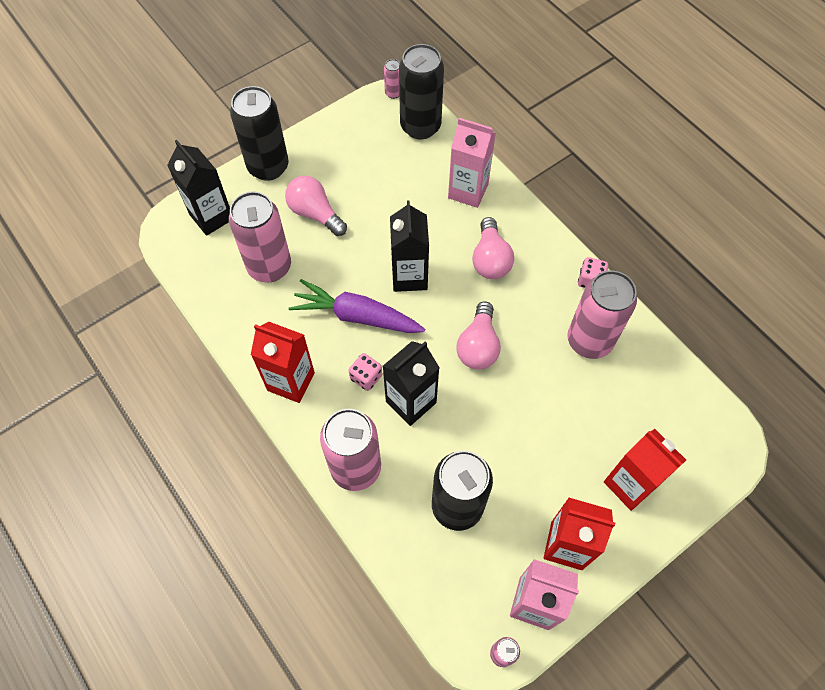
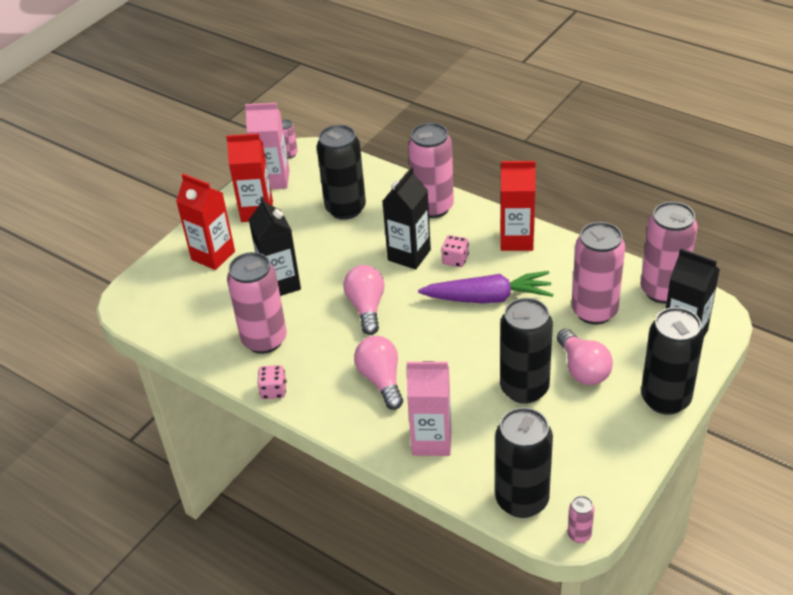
camera: 165 degrees right, 20 degrees down
pink light bulb [285,176,347,236] -> pink light bulb turned 45 degrees clockwise [557,329,613,385]
black carton [390,200,429,292] -> black carton moved to [249,196,301,296]
none -> black can [500,298,553,404]
none -> pink can [641,201,698,304]

